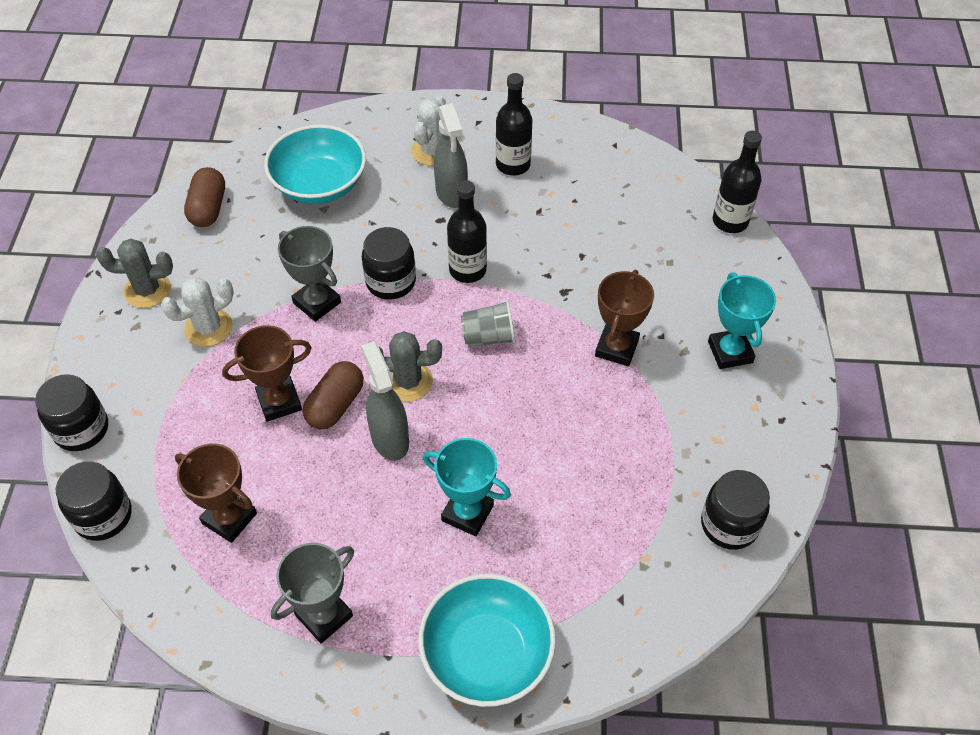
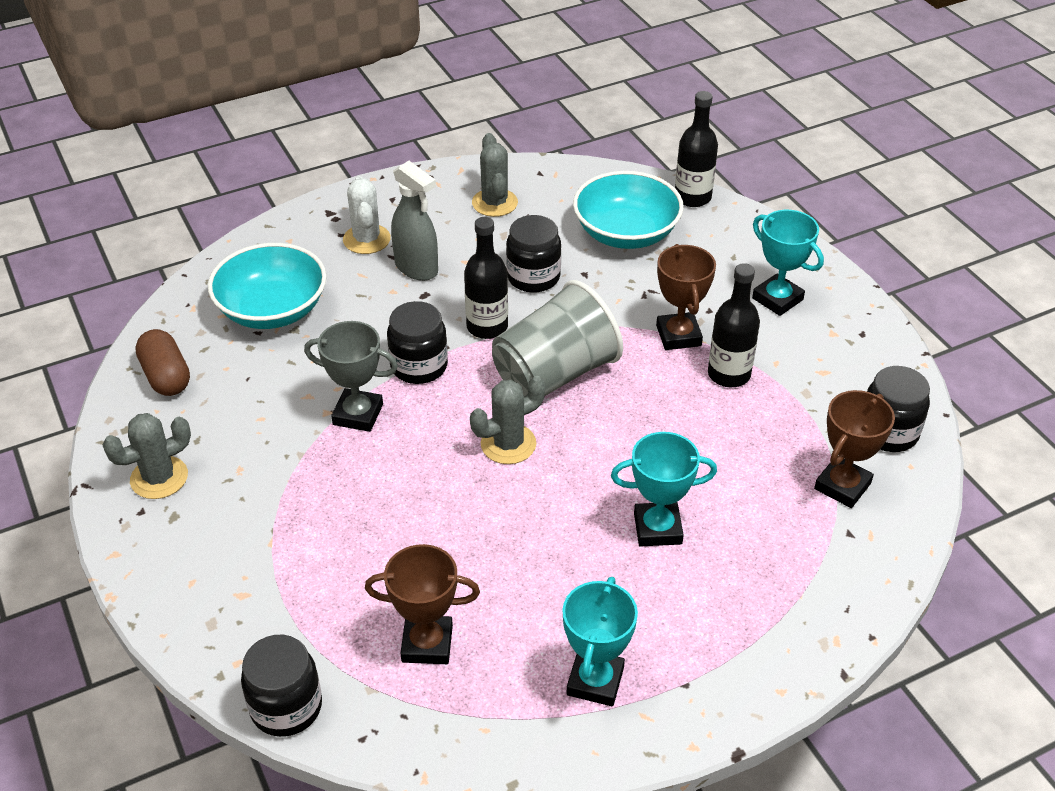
camera: 30 degrees left, 10 degrees down
black jar [35,374,108,451] -> black jar moved to [506,215,561,293]
white cactus [161,277,234,347] -> none
brown trophy [222,325,311,422] -> brown trophy moved to [814,390,895,508]
grey trophy [271,543,354,643] -> turquoise trophy [562,577,638,706]
brown capsule [303,361,364,429] -> none
grey spray bottle [361,341,409,461] -> none
turquoise bowl [418,574,556,707] -> turquoise bowl moved to [573,171,684,249]
grey cup [461,300,516,347] -> grey cup [492,280,623,396], size x1.93
black bottle [496,73,532,176] -> black bottle moved to [708,263,760,387]
none -> grey cactus [472,133,518,217]

